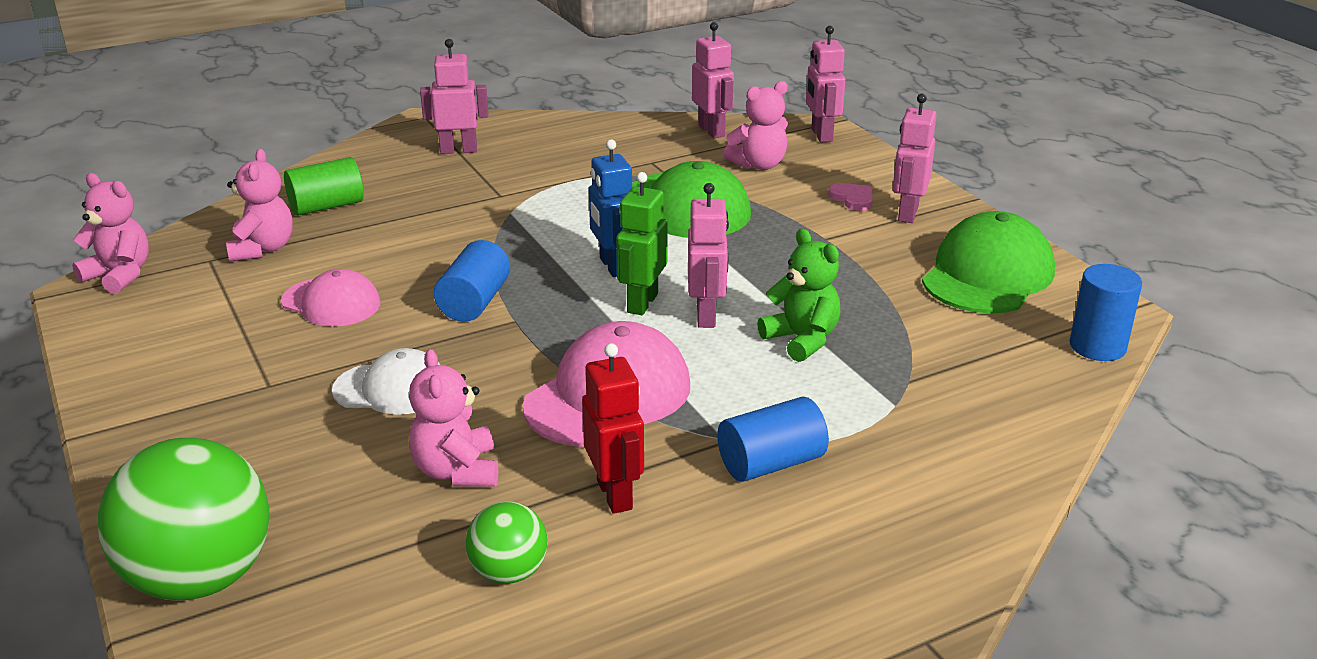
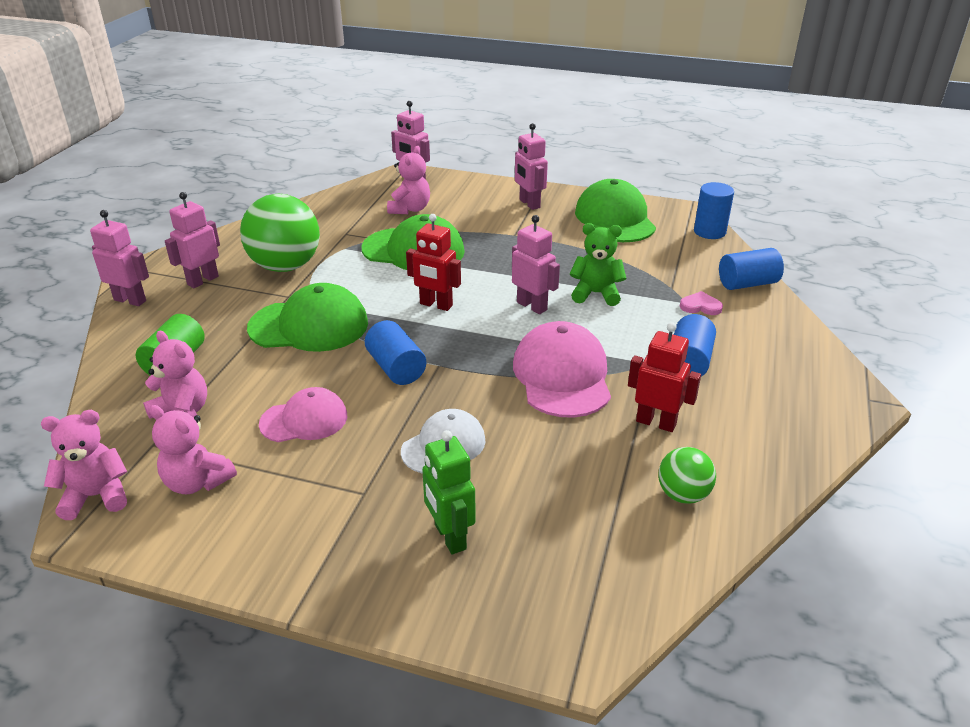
camera: 45 degrees left, 5 degrees up
green ball [98,438,269,601] -> green ball moved to [240,194,320,272]
pink teddy bear [409,349,498,487] -> pink teddy bear moved to [150,405,237,494]
blue robot [589,139,632,277] -> red robot [406,214,461,311]
green robot [616,172,668,315] -> green robot moved to [422,430,476,554]
pink robot [692,22,734,138] -> pink robot moved to [90,210,149,306]
pink heart [829,183,872,211] -> pink heart moved to [680,291,723,315]
none -> green cap [247,283,368,352]
none -> blue cylinder [719,248,784,290]

